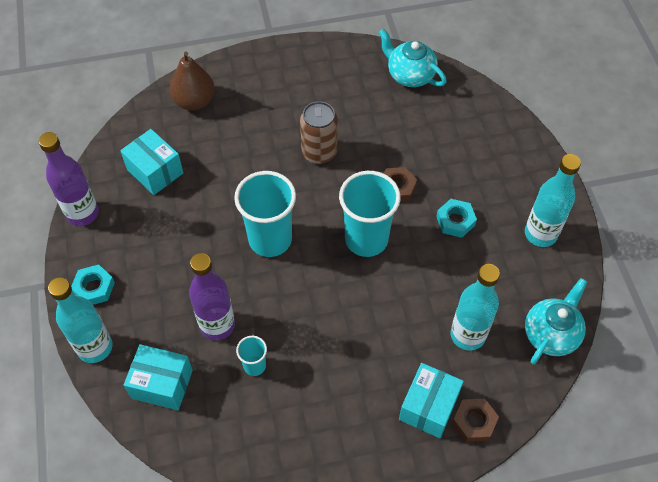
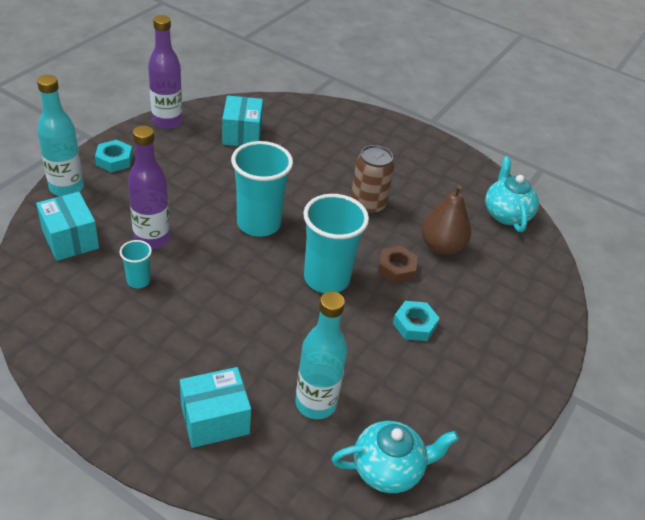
camera: 40 degrees right, 15 degrees down
brown pear [169,52,215,110] -> brown pear moved to [421,185,471,255]
brown nut [452,398,499,442] -> none
turquoise bottle [525,154,581,247] -> none

